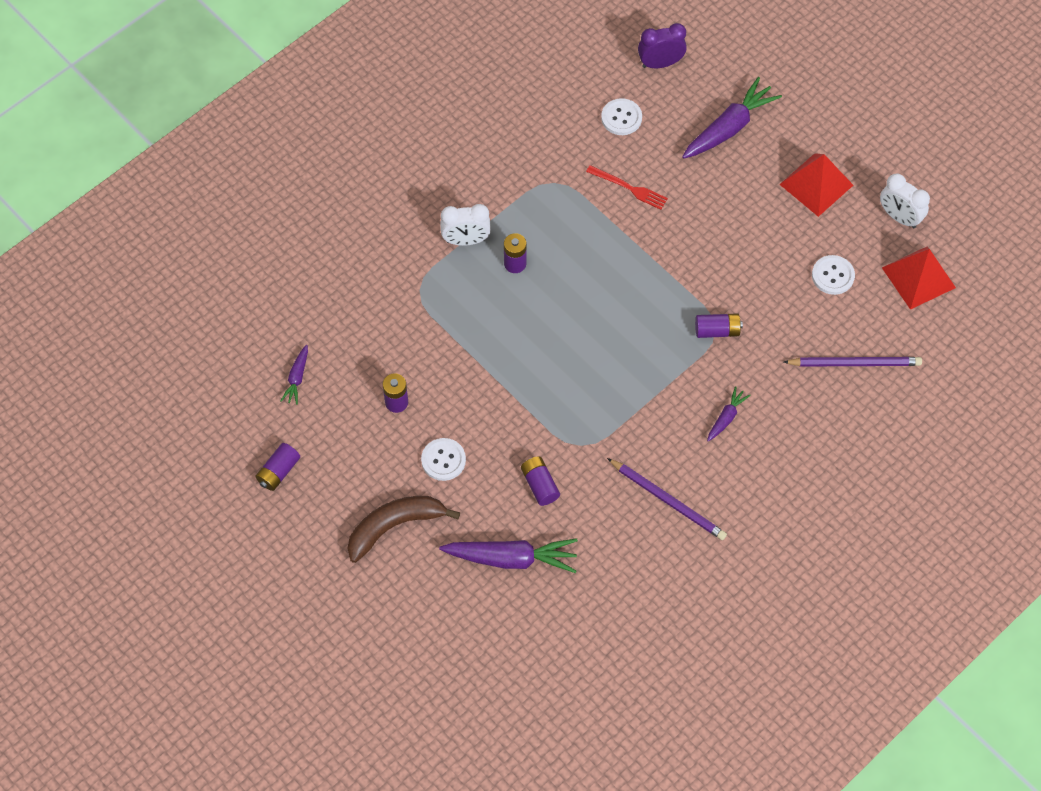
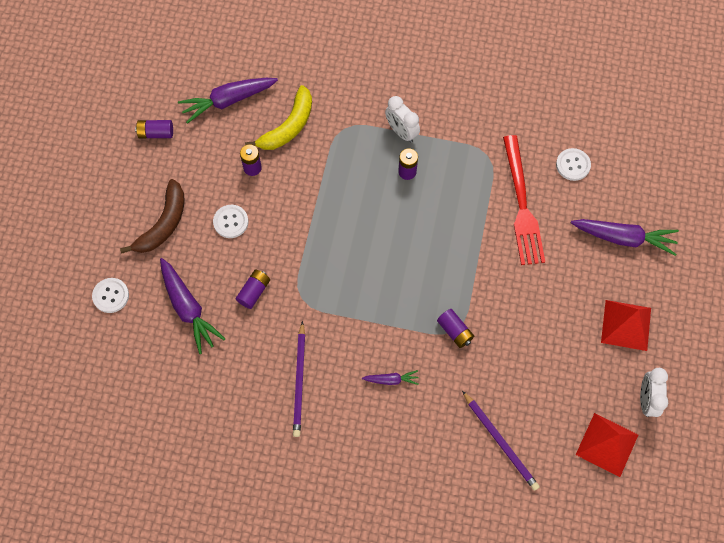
camera: 55 degrees right, 5 degrees up
purple carrot [281,345,308,405] -> purple carrot [178,78,278,124], size x1.98
brown banana [347,496,460,563] -> brown banana turned 90 degrees clockwise [120,179,184,254]
red fork [586,165,668,210] -> red fork [503,135,545,265], size x1.95
purple clock [638,23,687,68] -> none
white button [812,255,855,295] -> white button moved to [92,278,129,313]
none -> yellow banana [245,85,312,150]

